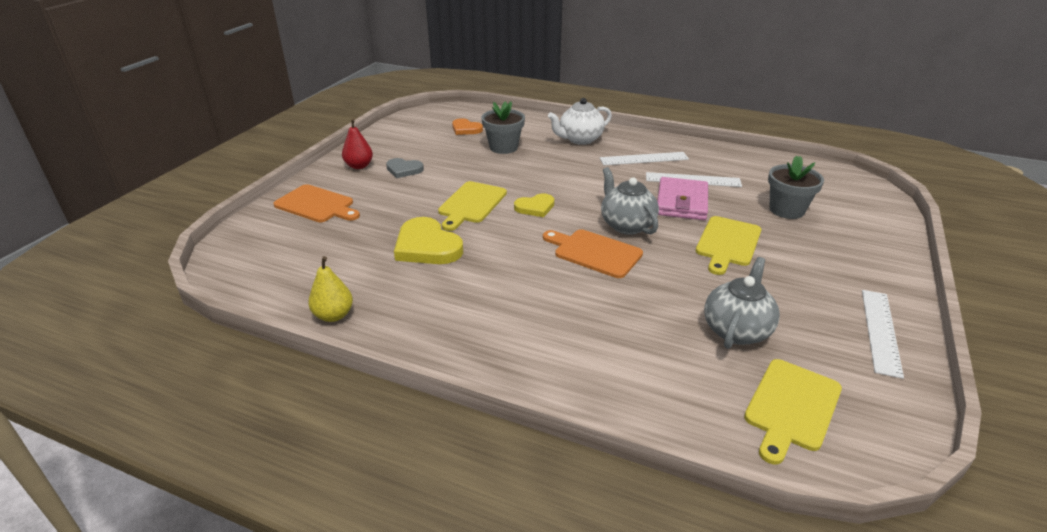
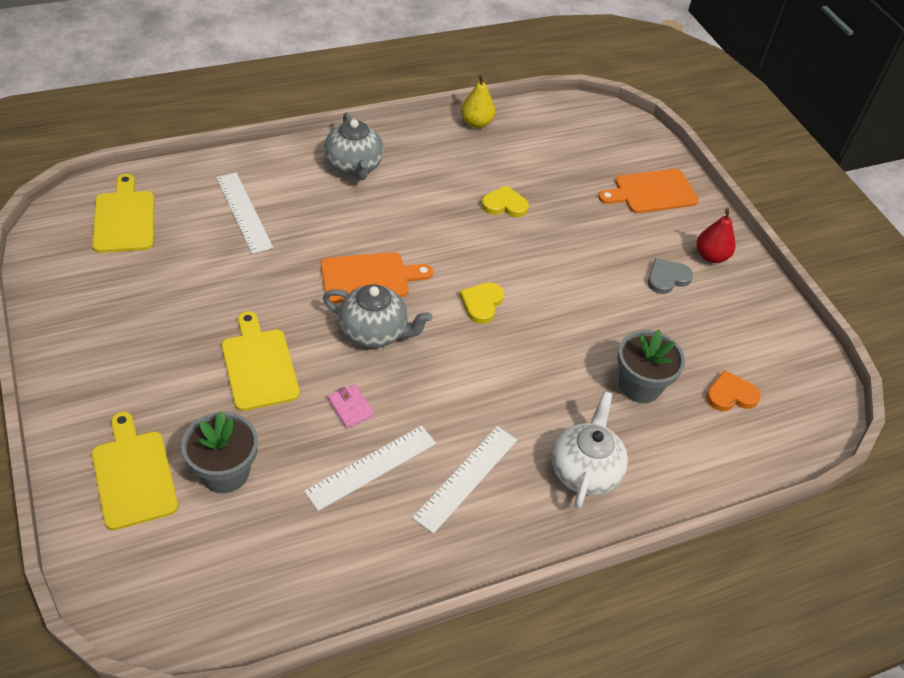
camera: 130 degrees right, 15 degrees up
yellow heart [394,217,463,264] -> yellow heart [481,185,529,217], size x0.59
yellow cutting board [438,181,507,231] -> yellow cutting board moved to [92,412,178,530]
pink wallet [657,177,708,220] -> pink wallet [328,384,374,428], size x0.48
grey teapot [704,257,780,349] -> grey teapot moved to [324,112,384,180]
white ruler [862,290,904,379] -> white ruler moved to [216,172,273,254]

